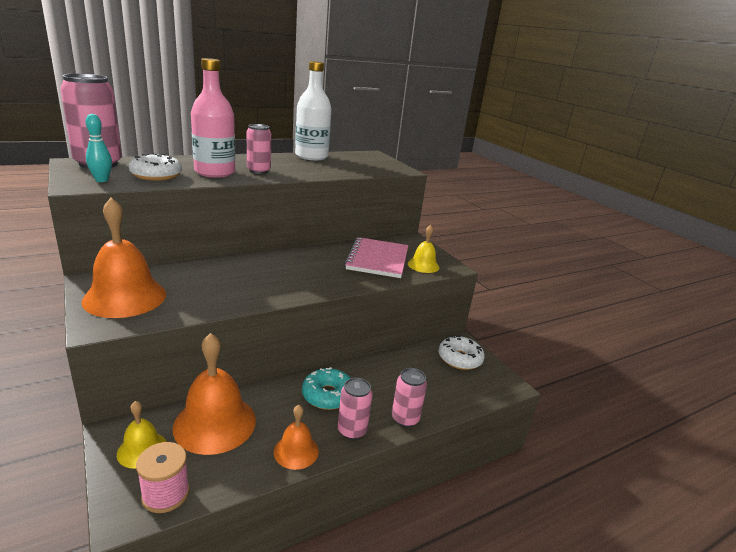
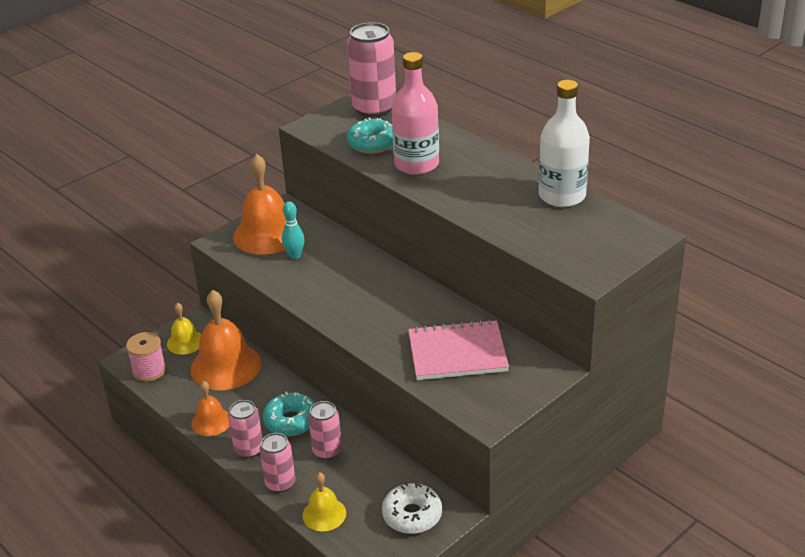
camera: 80 degrees right, 10 degrees up
turquoise bowling pin [86,114,112,182] -> turquoise bowling pin moved to [282,201,305,259]
white donut [129,153,182,181] -> turquoise donut [347,117,393,154]
pink can [247,124,271,174] -> pink can moved to [308,401,342,460]
yellow bell [408,225,439,273] -> yellow bell moved to [302,472,346,531]

